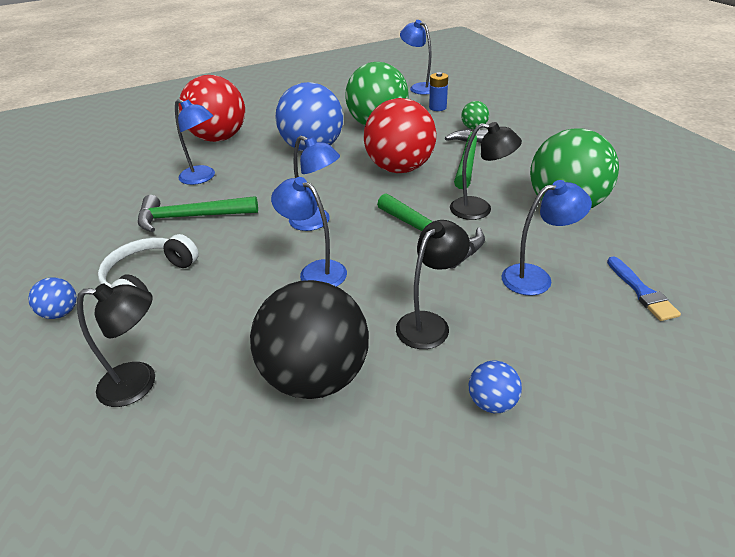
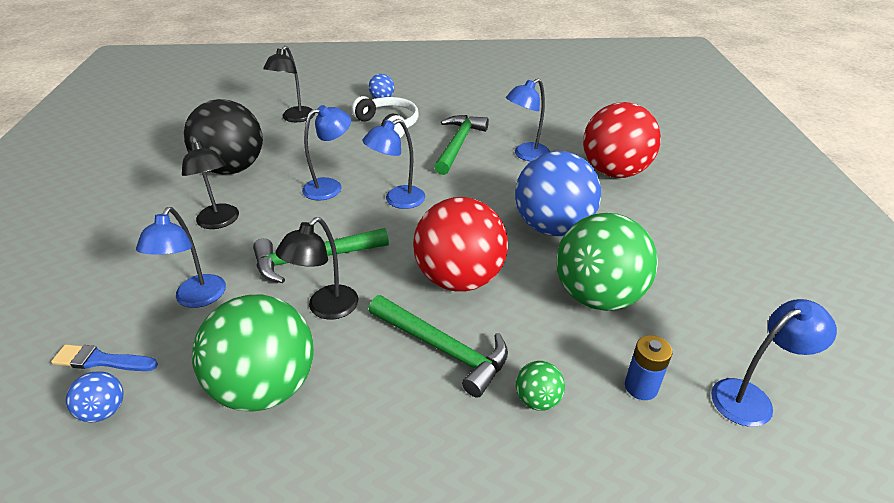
camera: 110 degrees right, 0 degrees up
blue ball [469,361,522,413] -> blue ball moved to [66,371,123,422]

